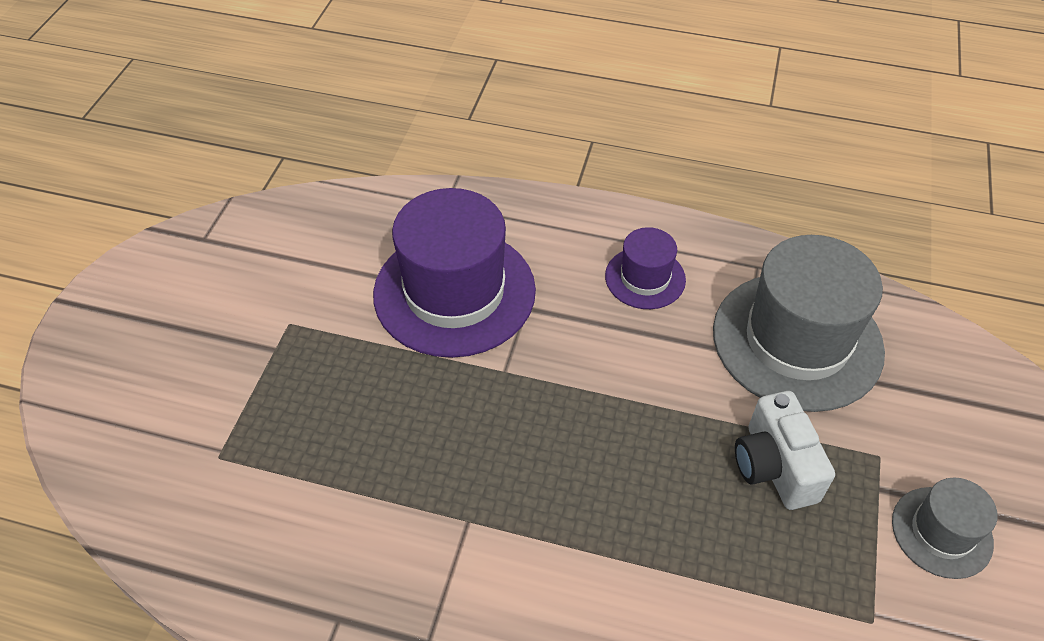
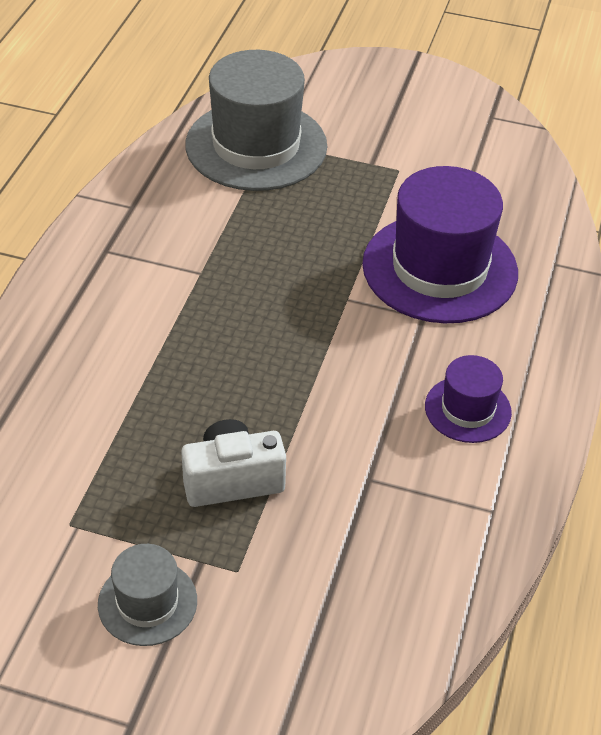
camera: 90 degrees right, 5 degrees down
grey hat [713,235,885,412] -> grey hat moved to [185,50,327,191]

